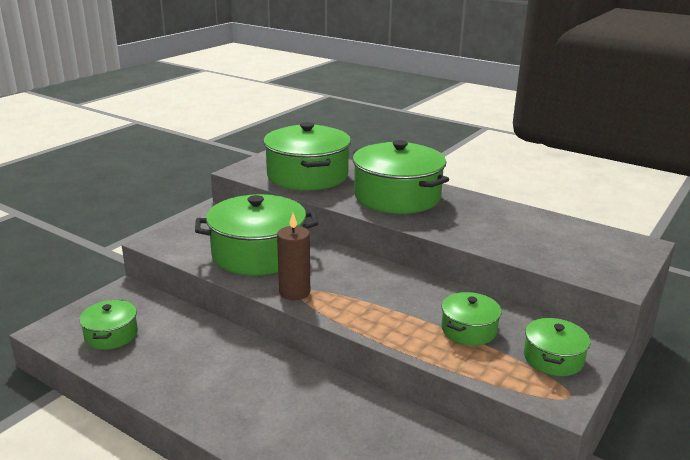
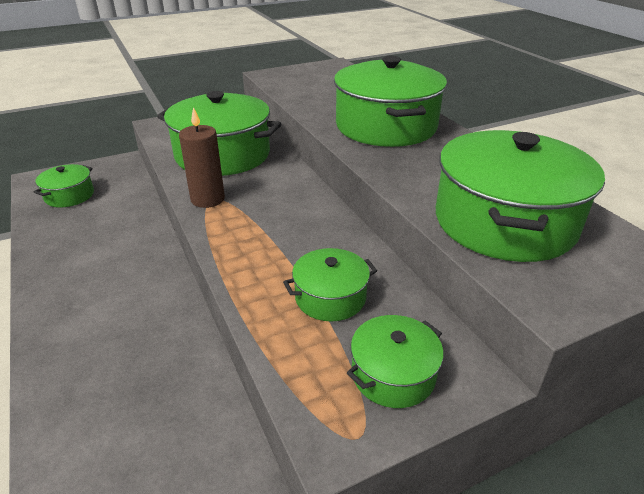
camera: 30 degrees right, 10 degrees up
green pot [263,122,351,190] -> green pot moved to [436,130,605,262]

